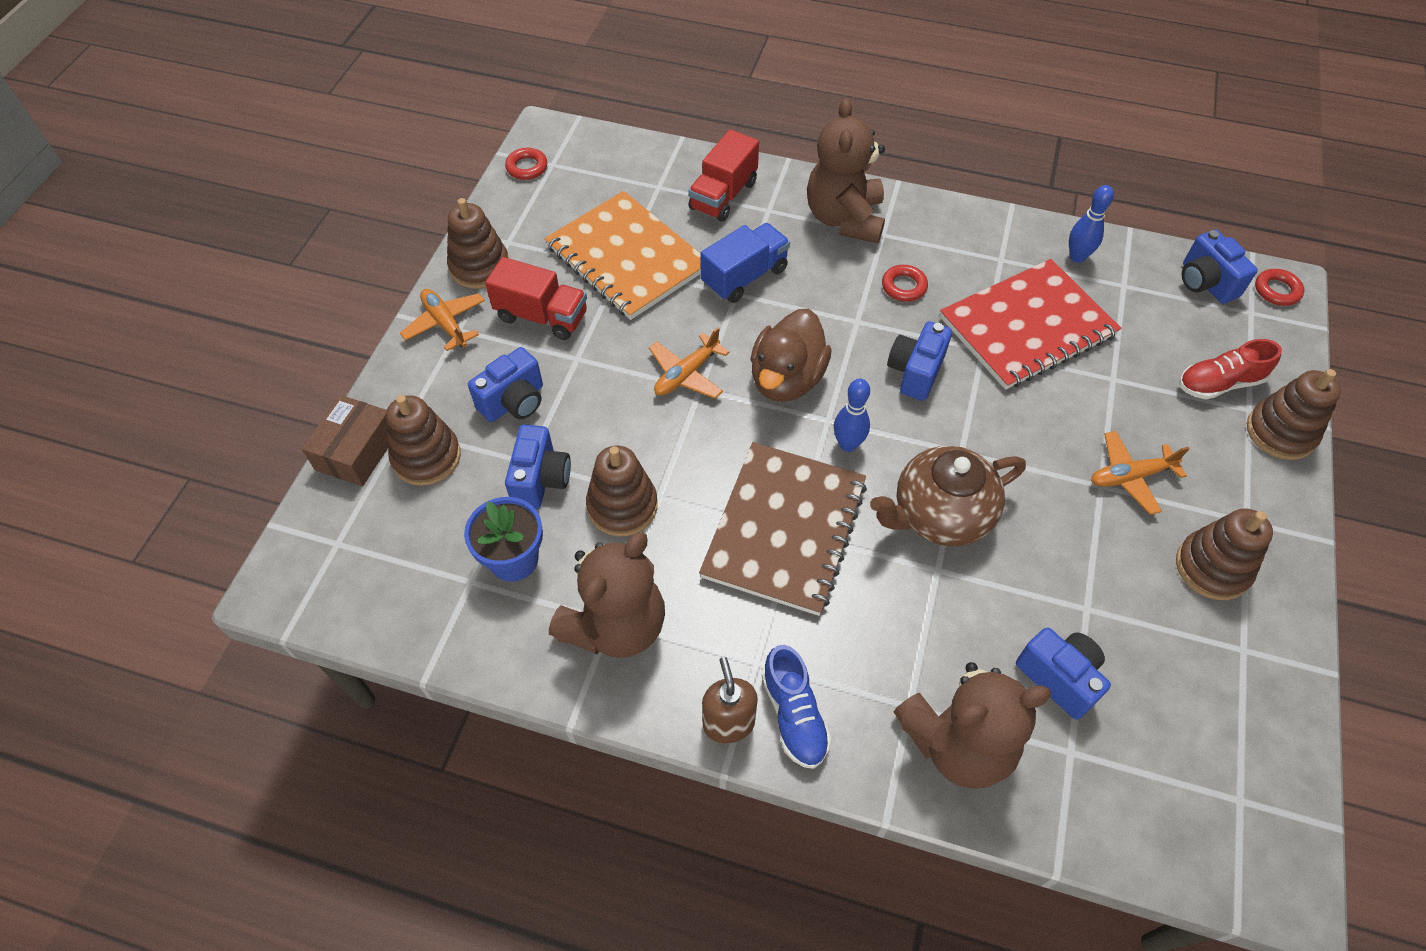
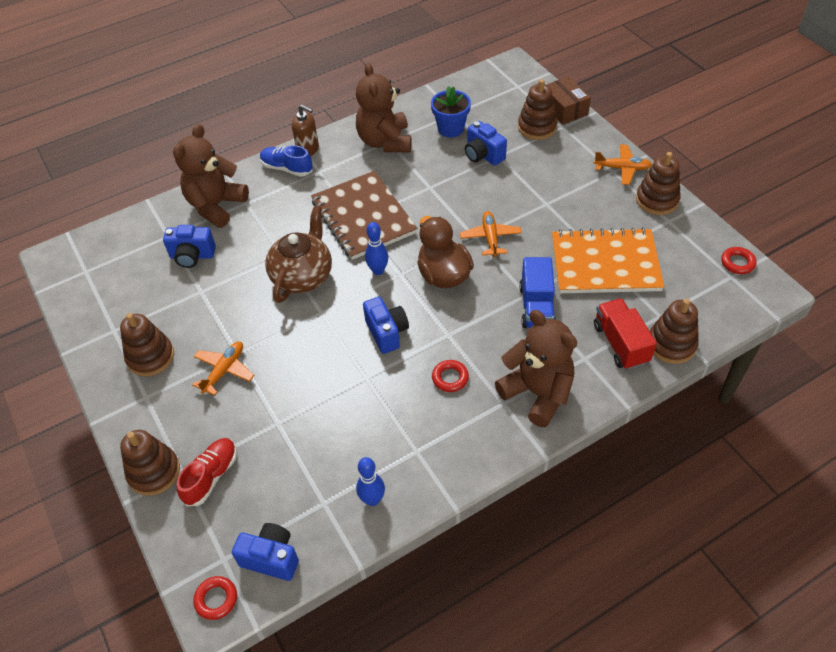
camera: 135 degrees right, 5 degrees down
blue camera [468,347,543,422] -> none
red truck [485,257,587,340] -> none
brown stacking toy [586,445,658,536] -> brown stacking toy moved to [650,299,699,364]
red notebook [940,259,1121,390] -> none

